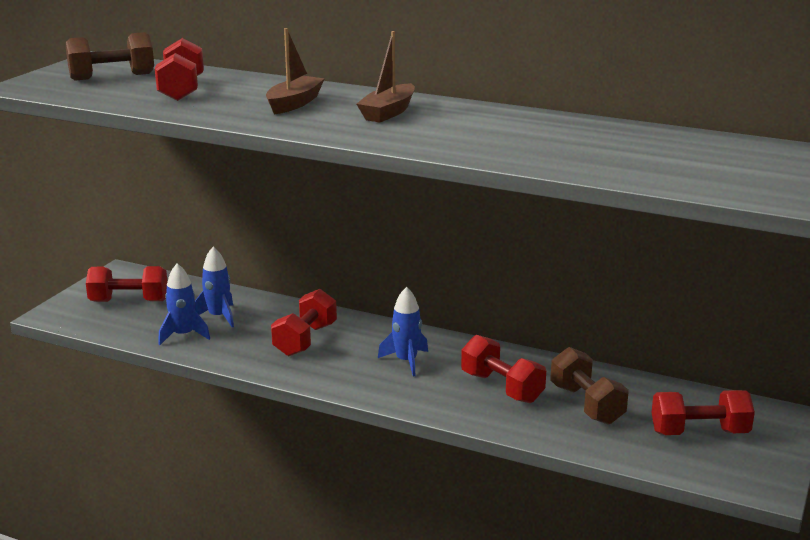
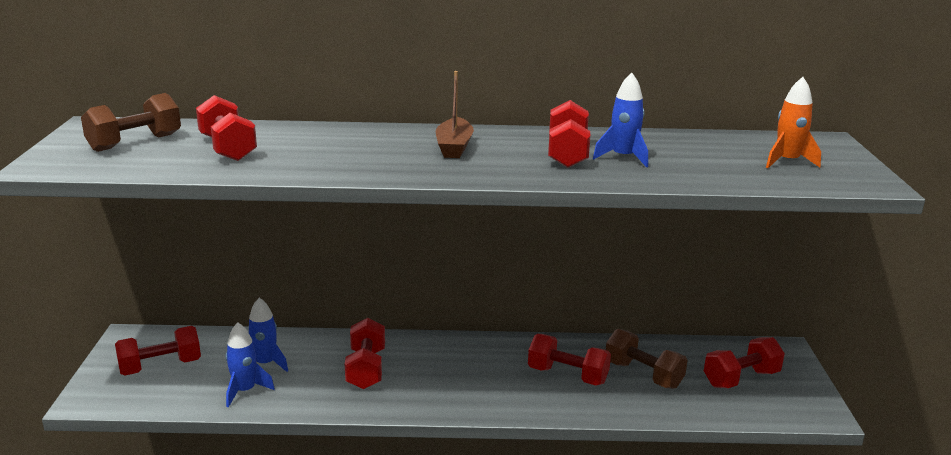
camera: 25 degrees left, 0 degrees up
brown boat [266,28,325,114] -> none
blue rocket [378,287,428,377] -> blue rocket moved to [593,73,648,167]
none -> red dumbbell [548,100,591,168]
none -> orange rocket [766,77,821,168]

